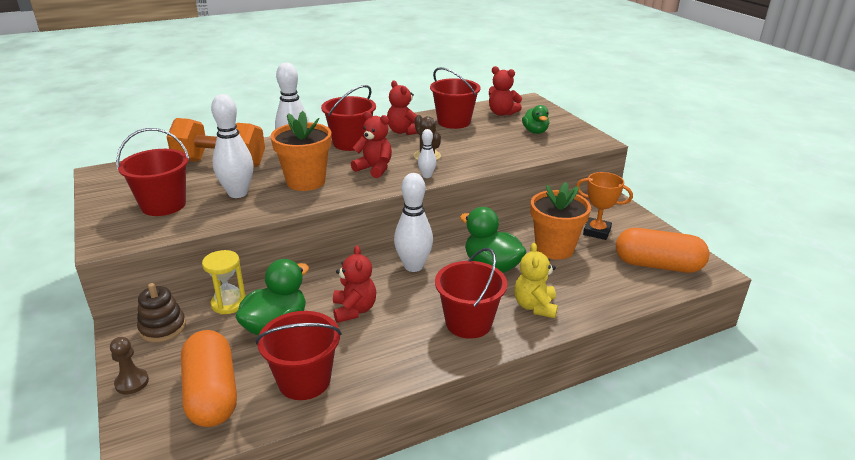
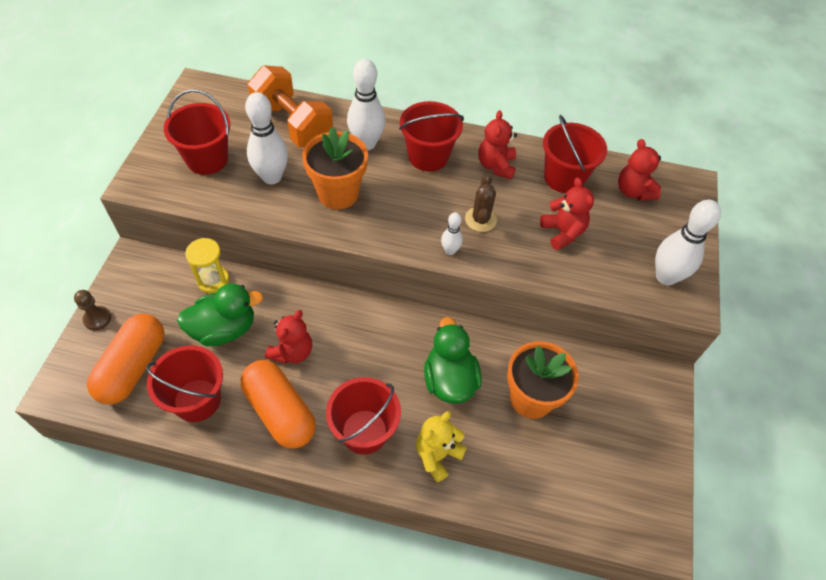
camera: 35 degrees right, 25 degrees up
brown stacking toy [137,283,186,343] -> none
red teddy bear [351,111,392,178] -> red teddy bear moved to [540,177,594,250]
white bowling pin [394,173,433,272] -> white bowling pin moved to [655,200,721,285]
green duck [522,105,549,134] -> none
orange trophy [576,172,633,240] -> none
orange capsule [616,228,710,273] -> orange capsule moved to [241,360,316,449]

